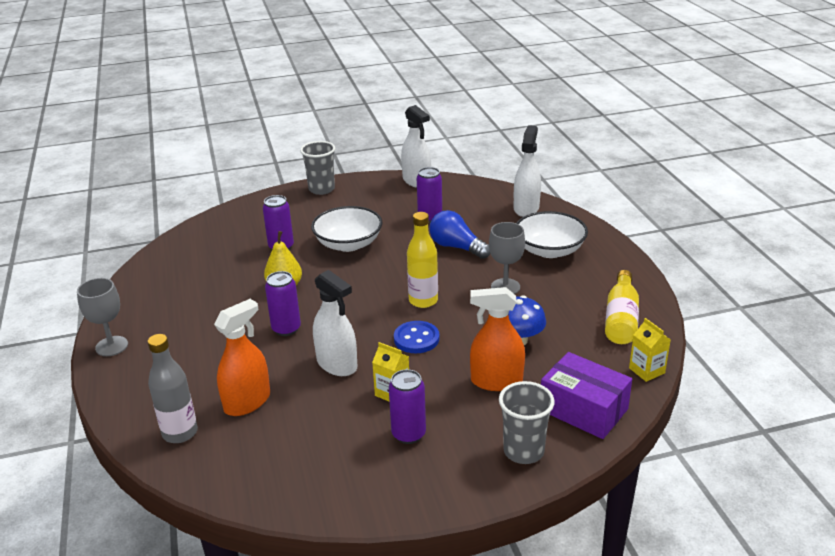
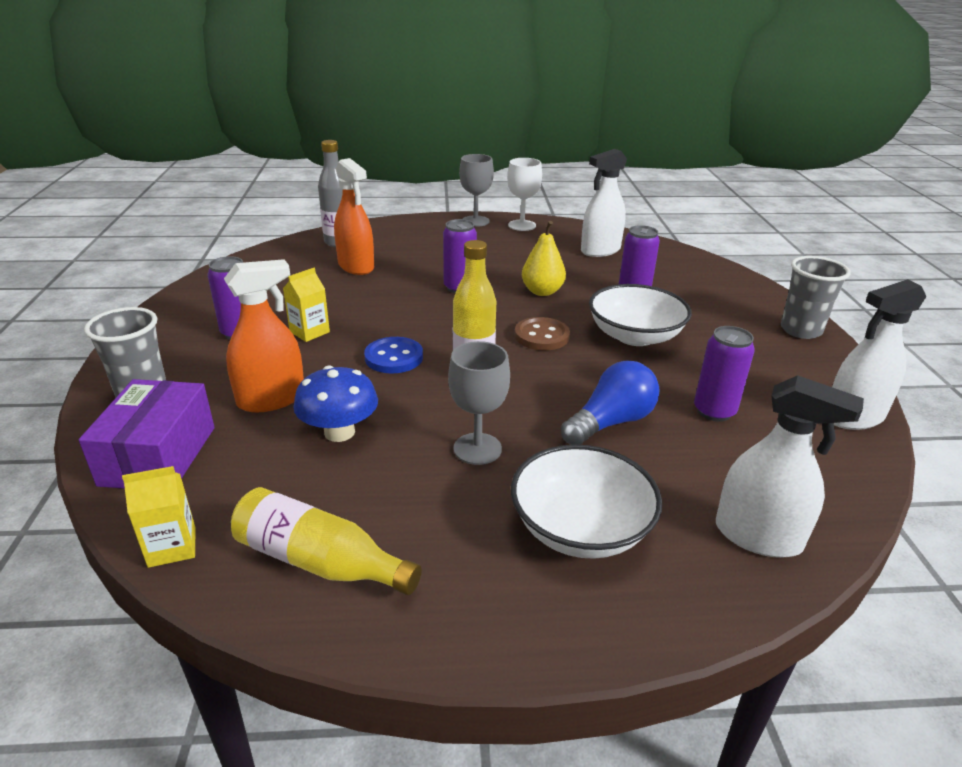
camera: 100 degrees right, 0 degrees up
white spray bottle [313,270,357,376] -> white spray bottle moved to [581,149,627,257]
orange spray bottle [470,287,525,391] -> orange spray bottle turned 45 degrees clockwise [224,259,304,412]
purple box [541,352,632,439] -> purple box turned 45 degrees counterclockwise [79,379,214,489]
none -> white goblet [507,158,542,231]
none -> brown button [515,317,570,350]

